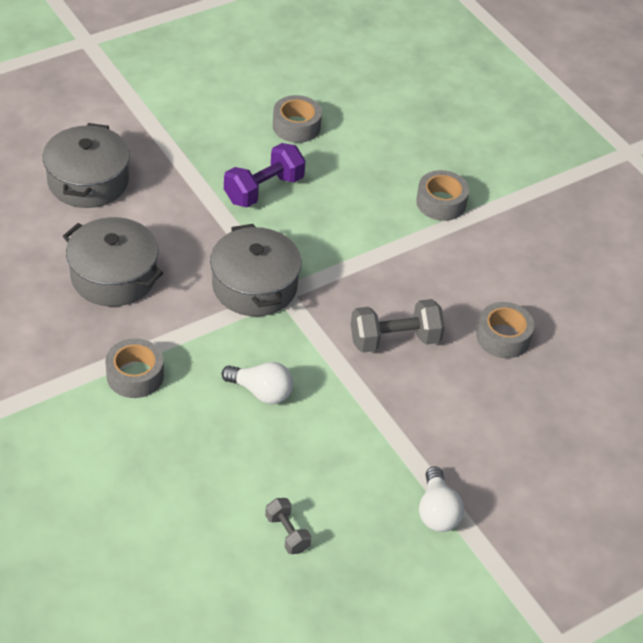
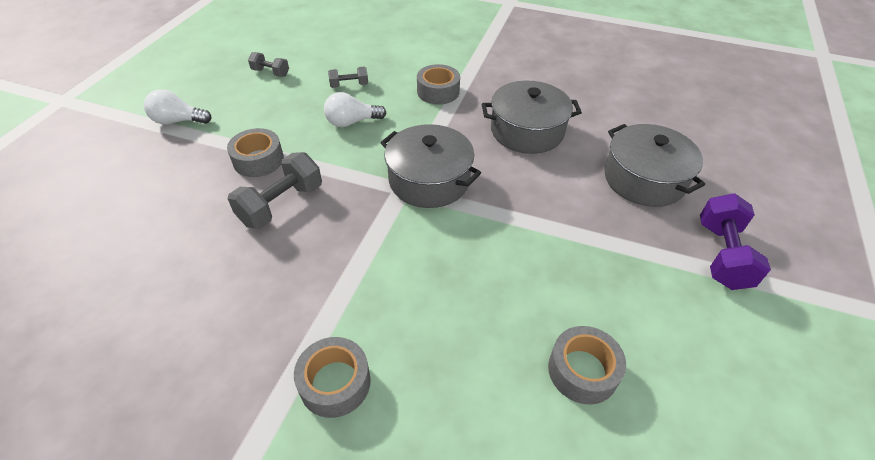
camera: 145 degrees right, 0 degrees up
purple dumbbell [224,143,306,208] -> purple dumbbell moved to [700,193,771,290]
white light bulb [419,466,464,532] -> white light bulb turned 45 degrees counterclockwise [144,89,212,125]
grey tape [476,302,534,358] -> grey tape moved to [227,128,284,177]
none -> grey dumbbell [328,67,368,88]

